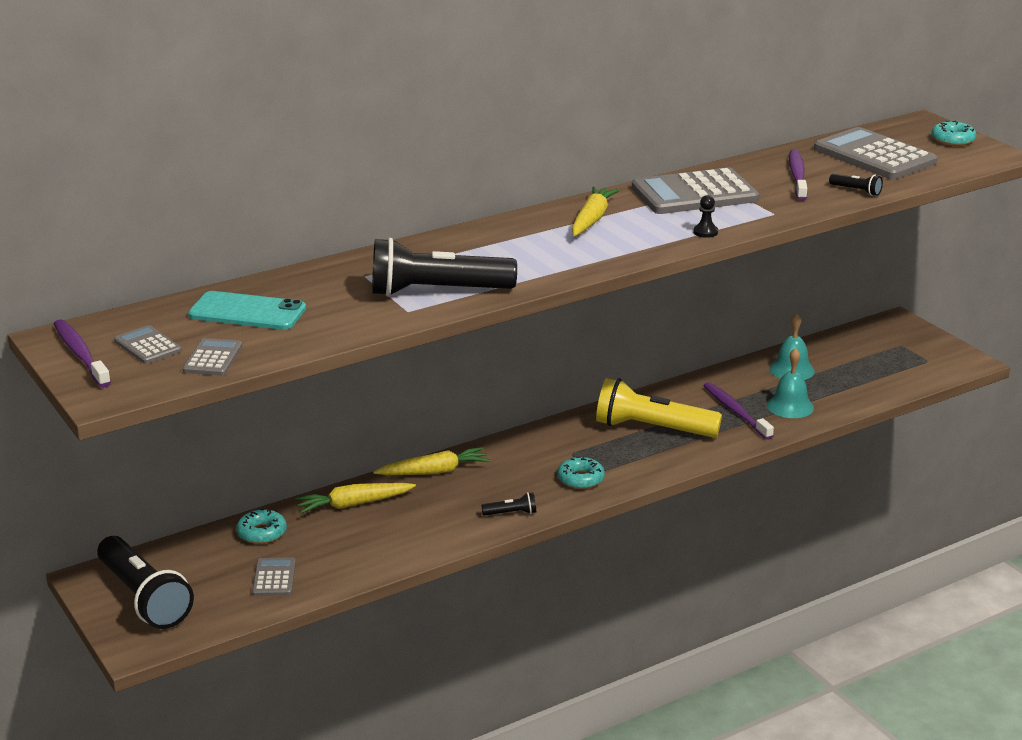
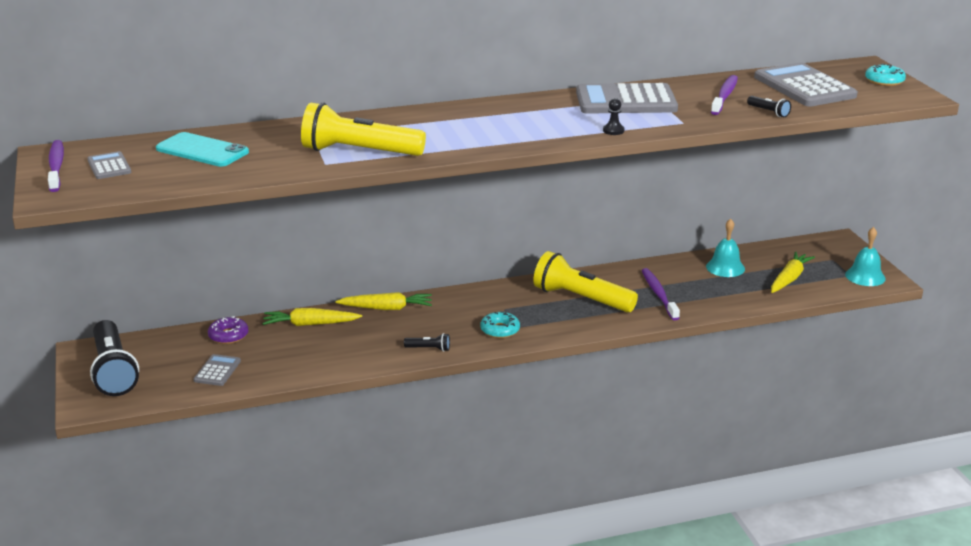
camera: 15 degrees right, 0 degrees up
grey calculator [183,338,242,376] -> none
turquoise donut [236,508,287,544] -> purple donut [208,316,248,344]
black flashlight [372,238,517,297] -> yellow flashlight [301,103,426,156]
yellow carrot [572,186,619,236] -> yellow carrot moved to [771,252,815,293]
turquoise bell [767,348,814,418] -> turquoise bell moved to [845,227,886,286]

